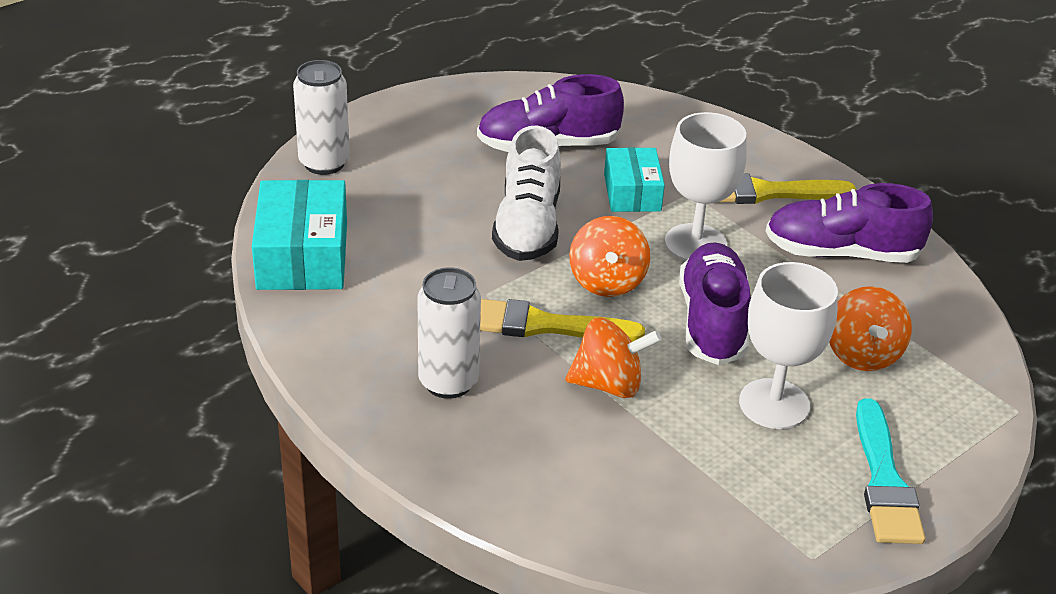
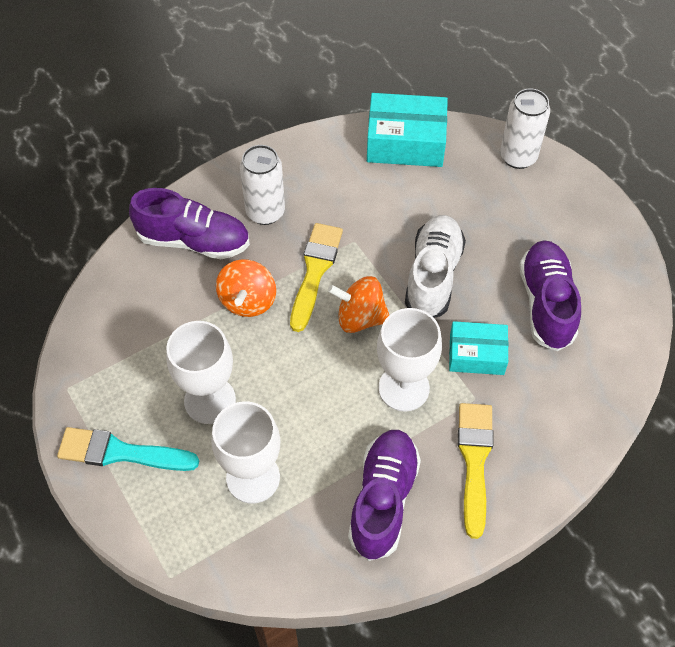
camera: 100 degrees right, 20 degrees up
white shoe [492,126,561,261] -> white shoe turned 90 degrees clockwise [405,215,466,318]
purple shoe [679,242,751,365] -> purple shoe moved to [129,188,250,259]
orange spinning top [829,286,912,371] -> white goblet [211,402,280,503]

